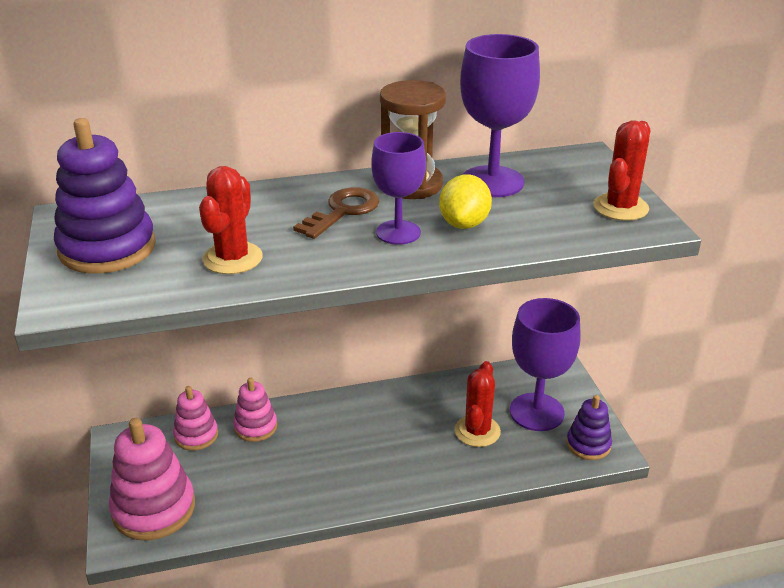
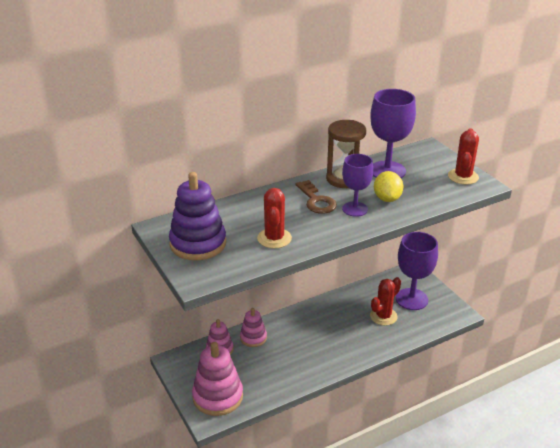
camera: 15 degrees left, 0 degrees up
brown key [293,187,379,239] -> brown key turned 135 degrees clockwise [296,180,337,214]
red cactus [455,361,501,447] -> red cactus turned 45 degrees clockwise [370,277,401,326]
purple stacking toy [566,395,612,460] -> none

